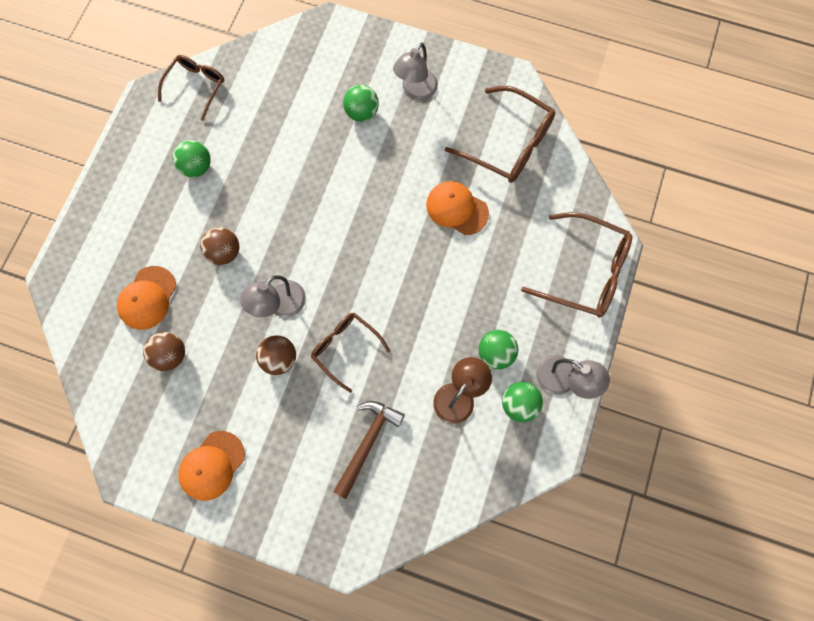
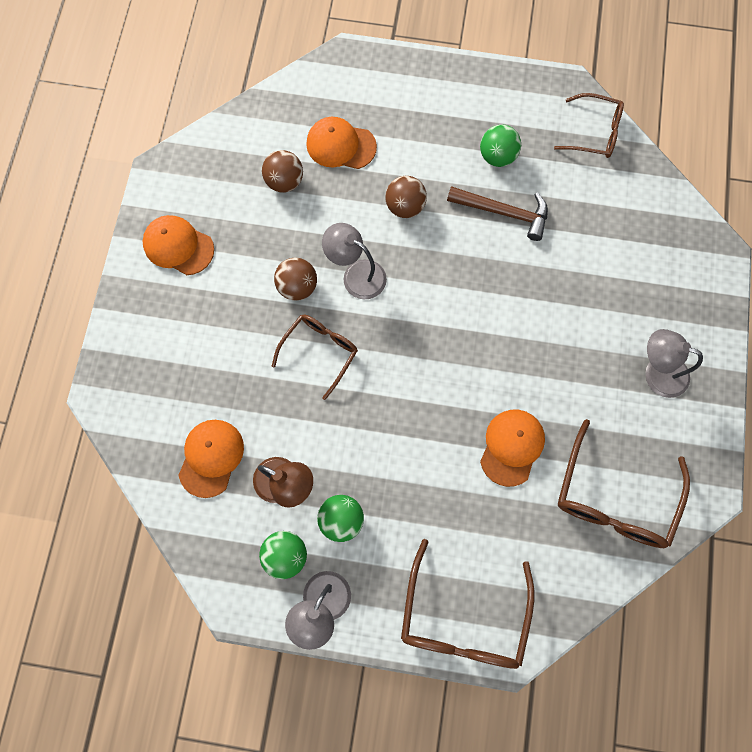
camera: 80 degrees right, 0 degrees up
brown hammer [333,401,405,499] -> brown hammer moved to [447,186,548,241]
green ball [343,85,379,122] -> none
none -> orange cap [179,420,244,498]

